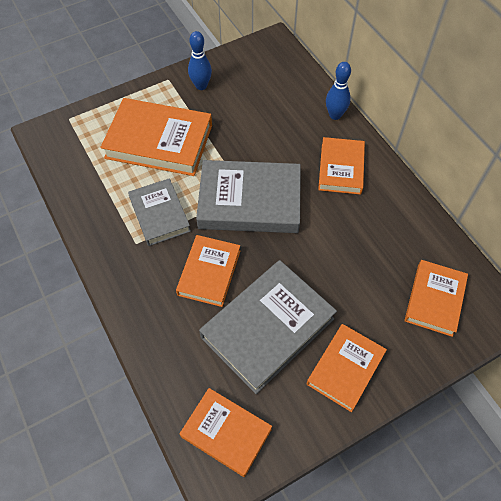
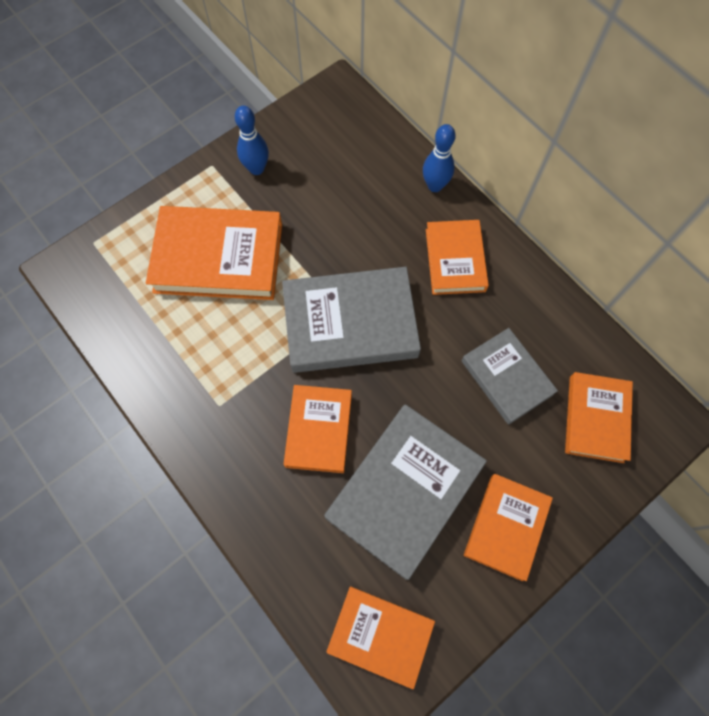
camera: 10 degrees left, 10 degrees up
grey book [128,178,191,246] -> grey book moved to [461,328,558,425]

